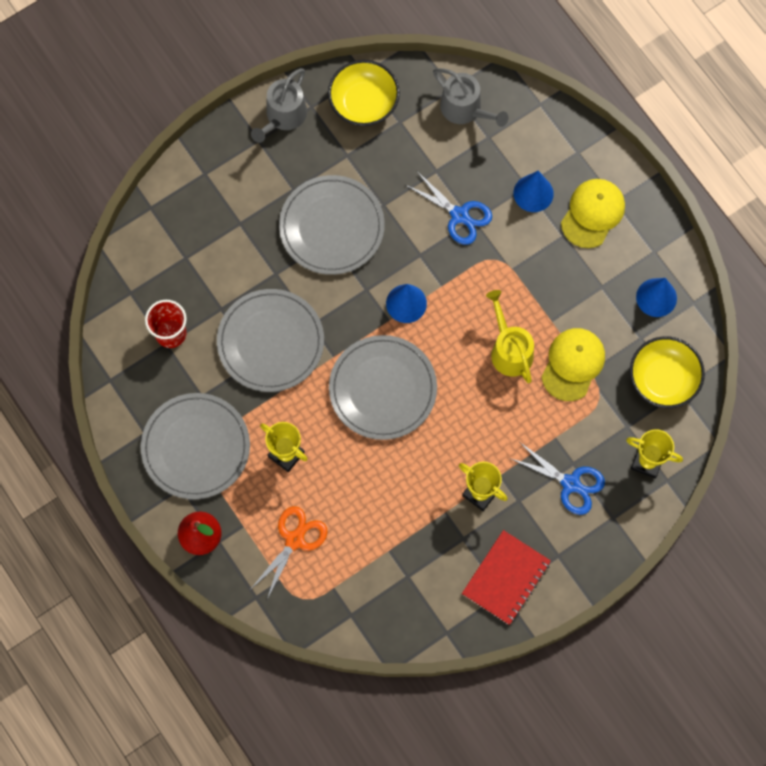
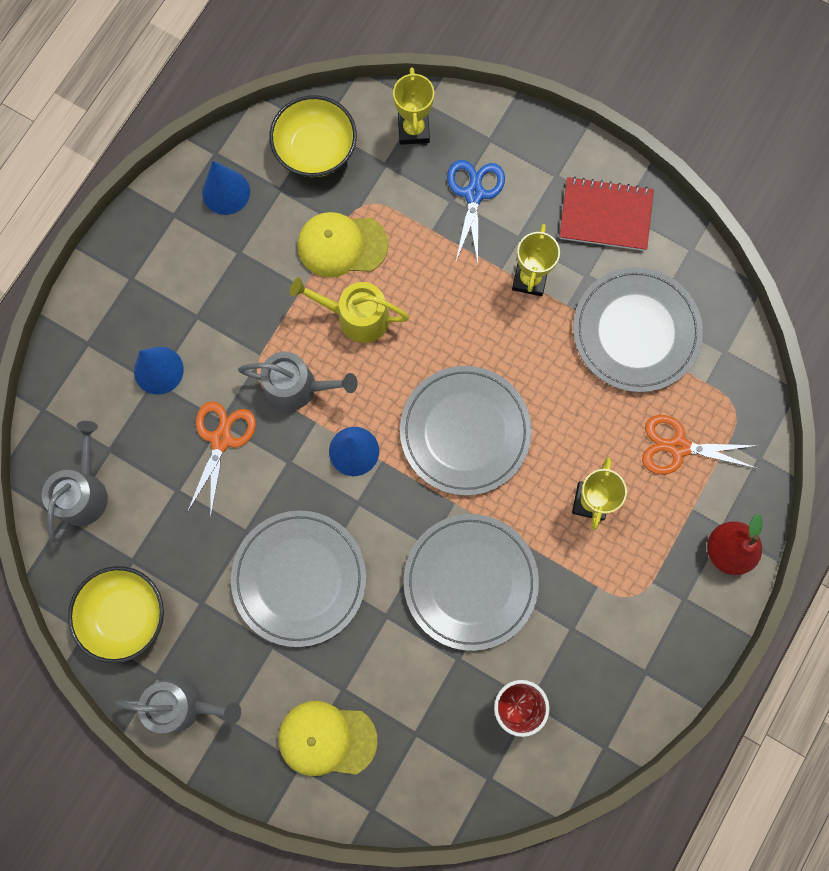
camera: 115 degrees left, 5 degrees up
grey plate [141,393,250,499] -> grey plate moved to [573,267,703,392]
blue scissors [405,171,492,245] -> orange scissors [187,401,256,519]
yellow watering can [486,290,534,383] -> yellow watering can turned 60 degrees clockwise [290,278,409,343]
yellow cap [561,179,625,248] -> yellow cap moved to [278,701,378,776]
none -> grey watering can [238,351,358,411]

